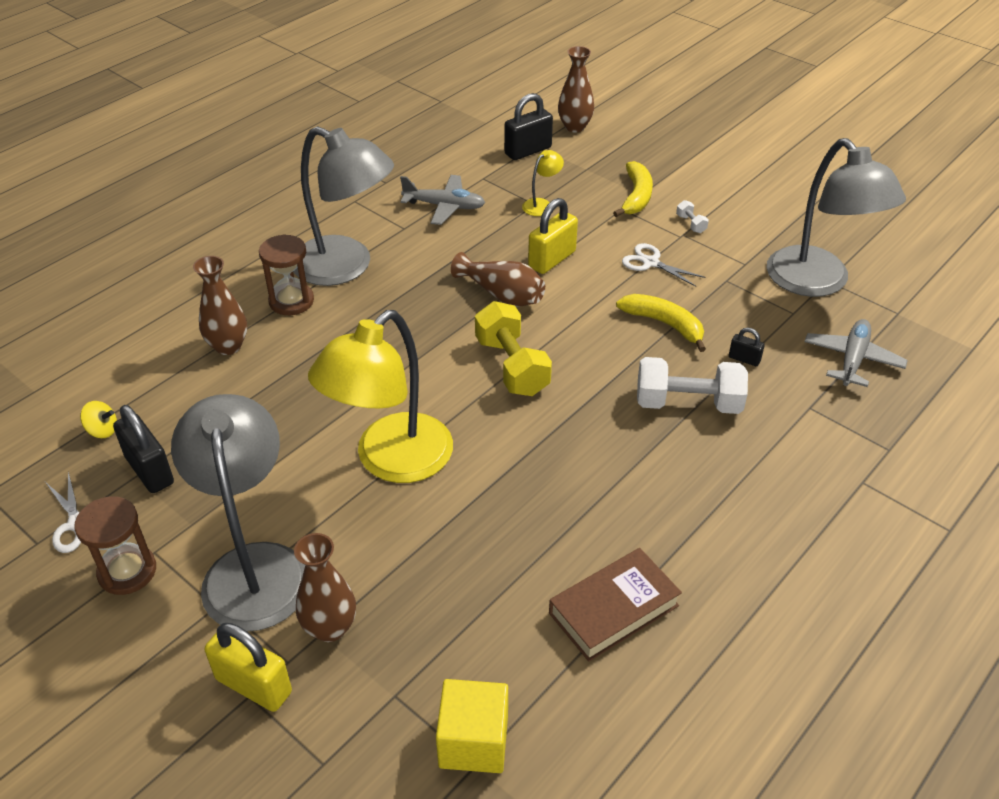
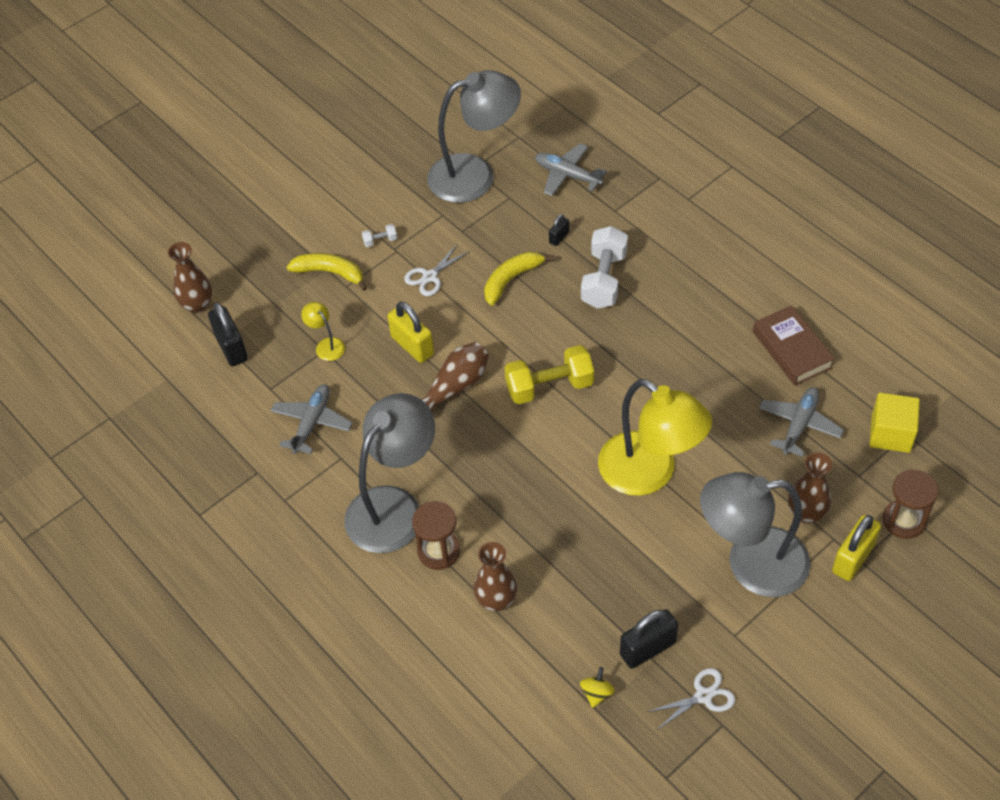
camera: 80 degrees left, 10 degrees up
brown hourglass [74,496,156,595] -> brown hourglass moved to [883,469,938,539]
none -> grey plane [759,387,844,457]

